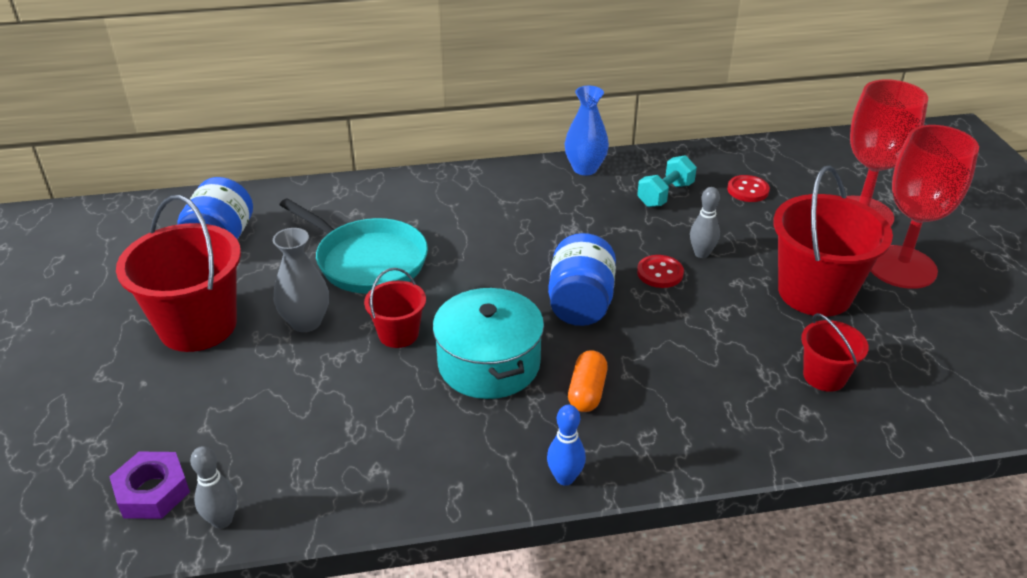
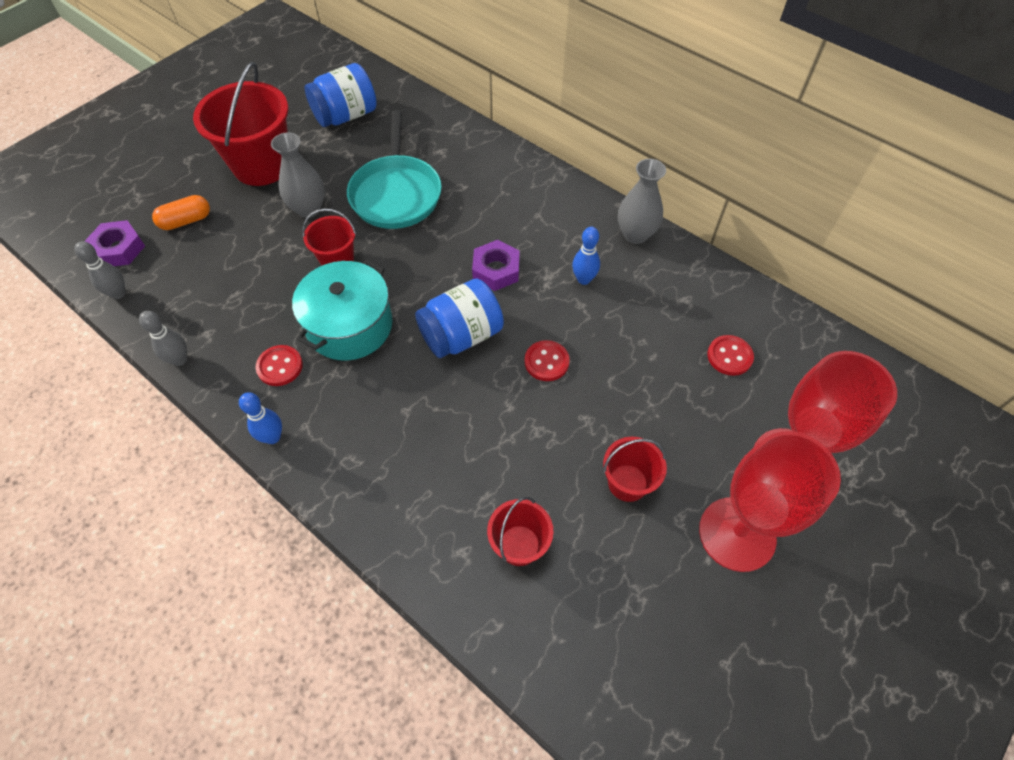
camera: 50 degrees right, 20 degrees up
blue vase [565,86,609,175] -> grey vase [618,159,666,244]
orange capsule [568,350,608,412] -> orange capsule moved to [152,195,210,230]
turquoise dumbbell [637,155,697,207] -> none
grey bowling pin [690,187,720,258] -> grey bowling pin moved to [139,311,187,366]
red bucket [773,166,893,317] -> red bucket [603,437,667,502], size x0.52
none -> red button [256,345,303,386]
none -> purple nut [472,240,520,291]
none -> blue bowling pin [572,227,600,285]

